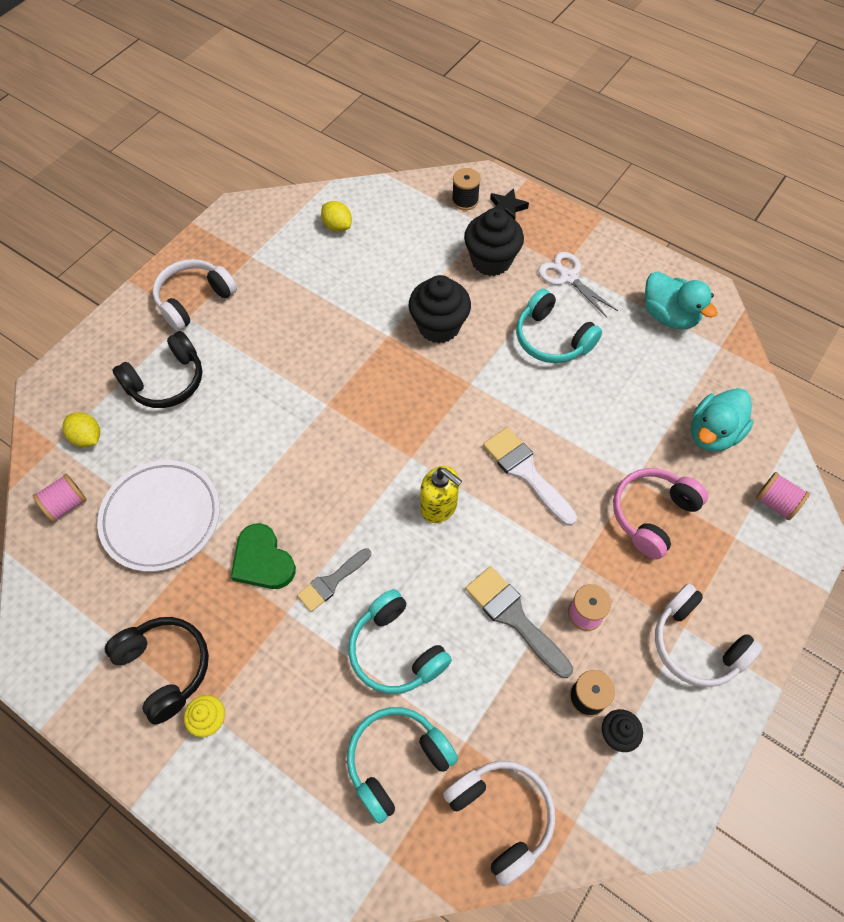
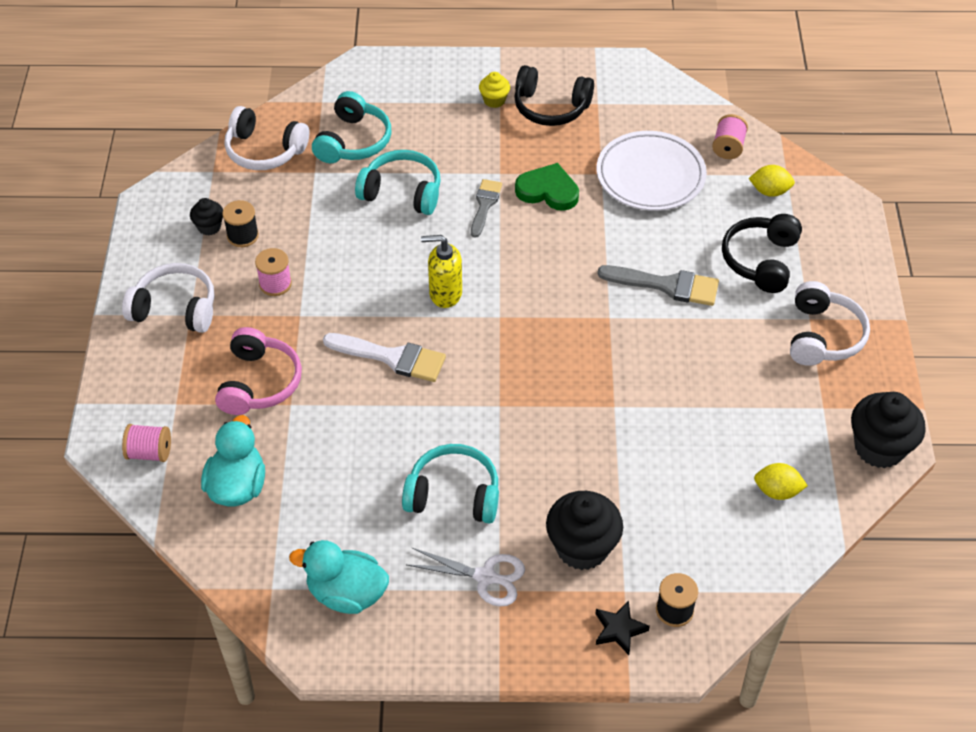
camera: 145 degrees right, 10 degrees down
black cupcake [409,275,471,343] -> black cupcake moved to [851,392,926,468]
grey brush [465,566,573,678] -> grey brush moved to [597,265,719,306]

